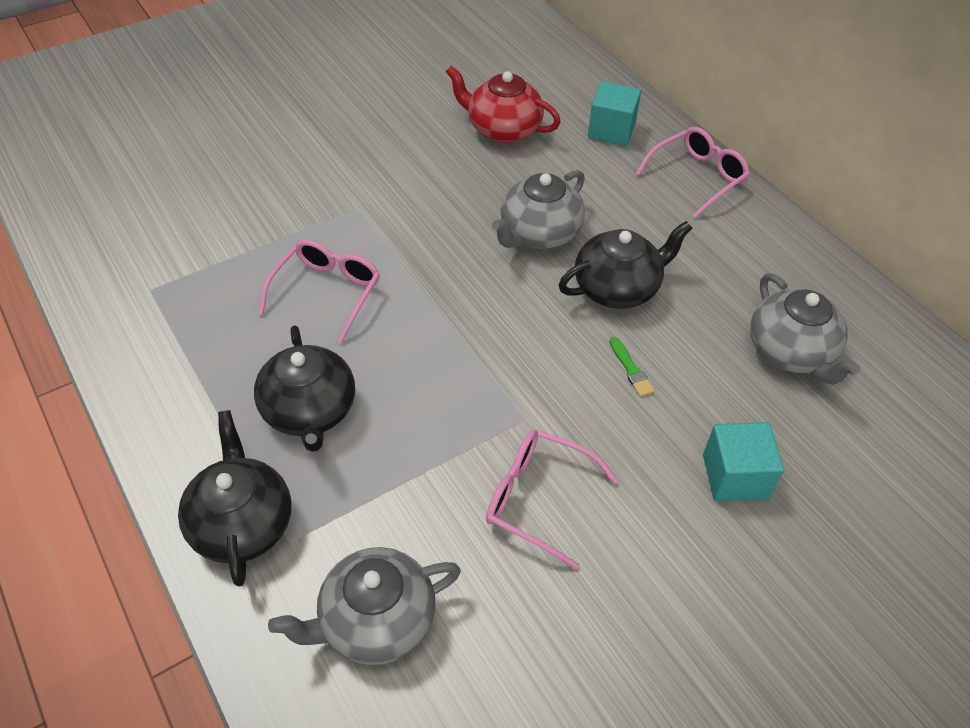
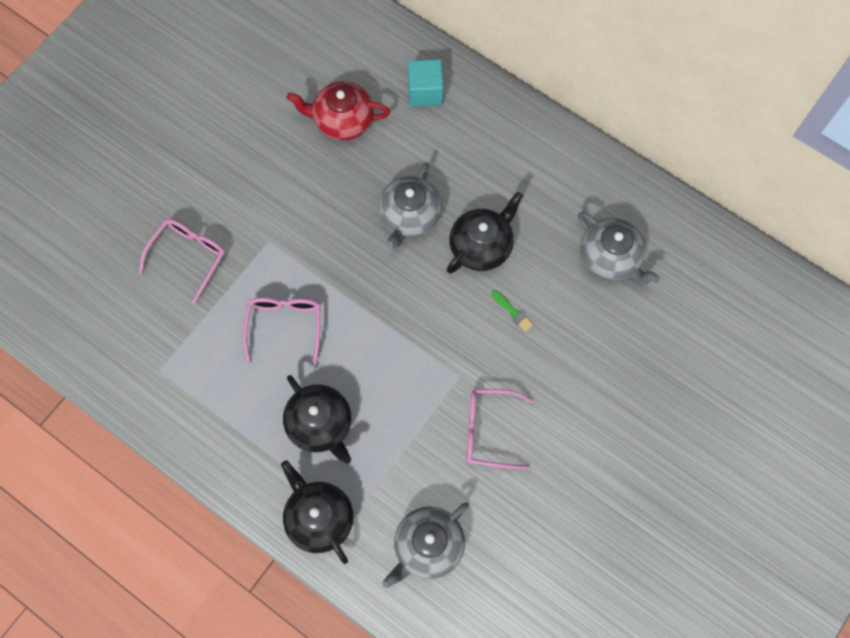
camera: 20 degrees left, 20 degrees up
pink glasses [636,127,750,218] -> pink glasses moved to [139,219,225,304]
turquoise cube [703,422,784,501] -> none

